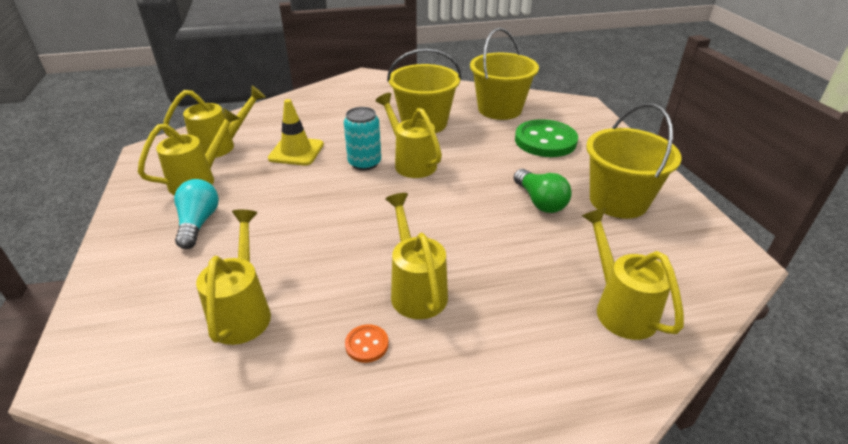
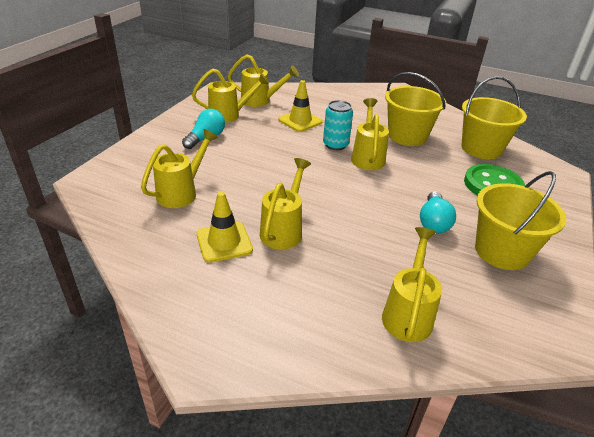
camera: 35 degrees right, 0 degrees up
orange button [345,324,389,363] -> yellow traffic cone [197,191,253,262]
green light bulb [514,169,572,213] -> turquoise light bulb [420,191,456,233]

